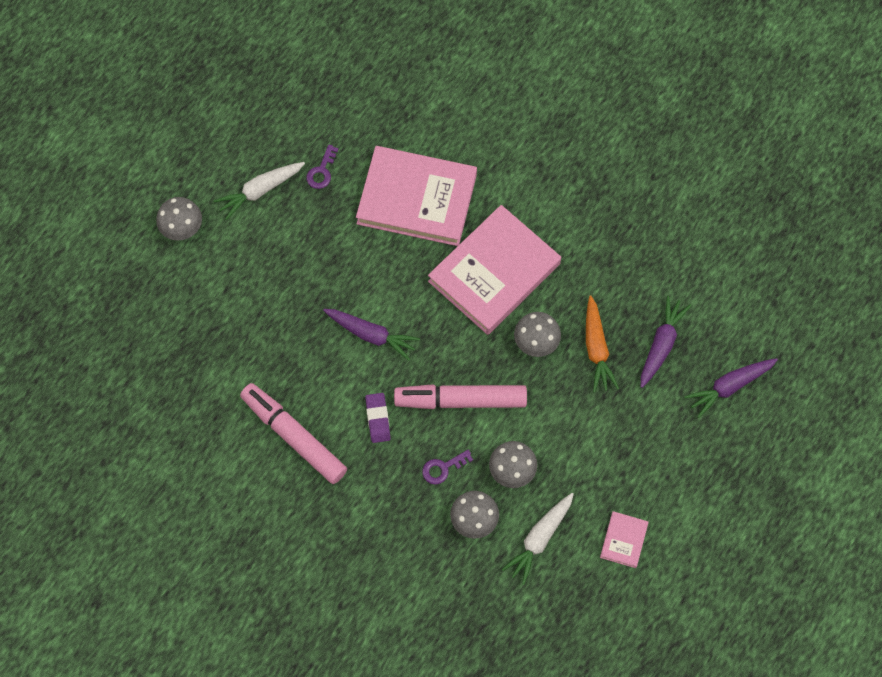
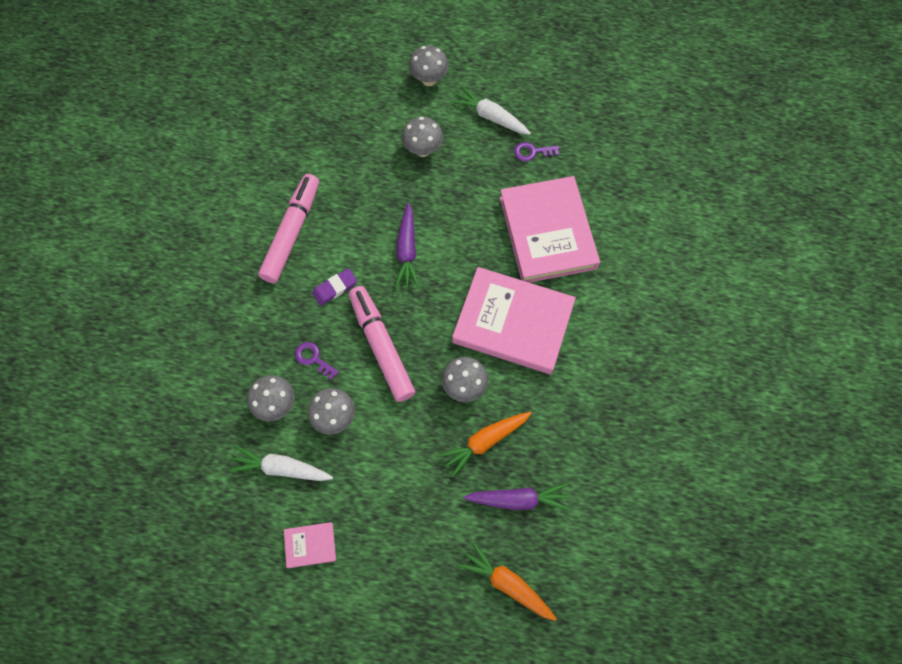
camera: 65 degrees right, 0 degrees up
purple carrot [684,358,778,418] -> orange carrot [458,542,557,621]
none -> grey mushroom [402,117,443,157]

